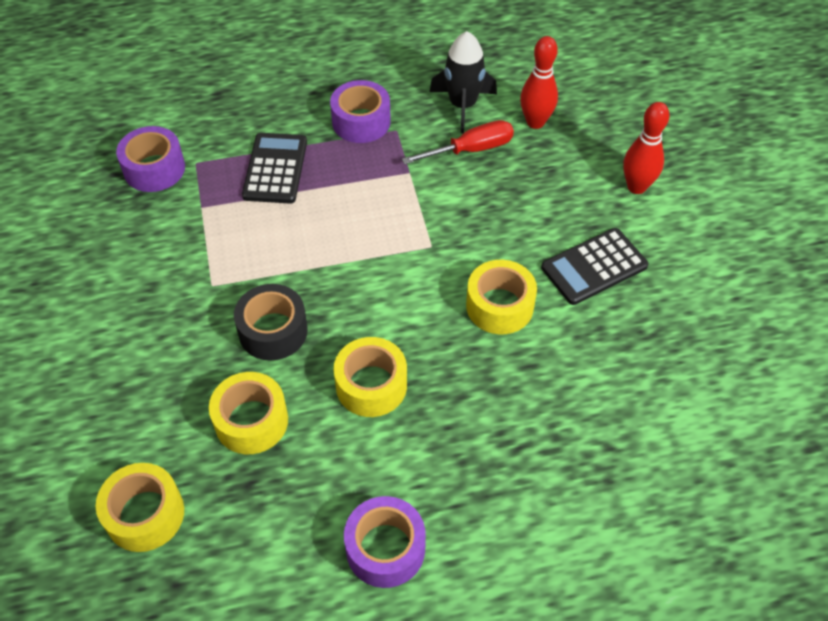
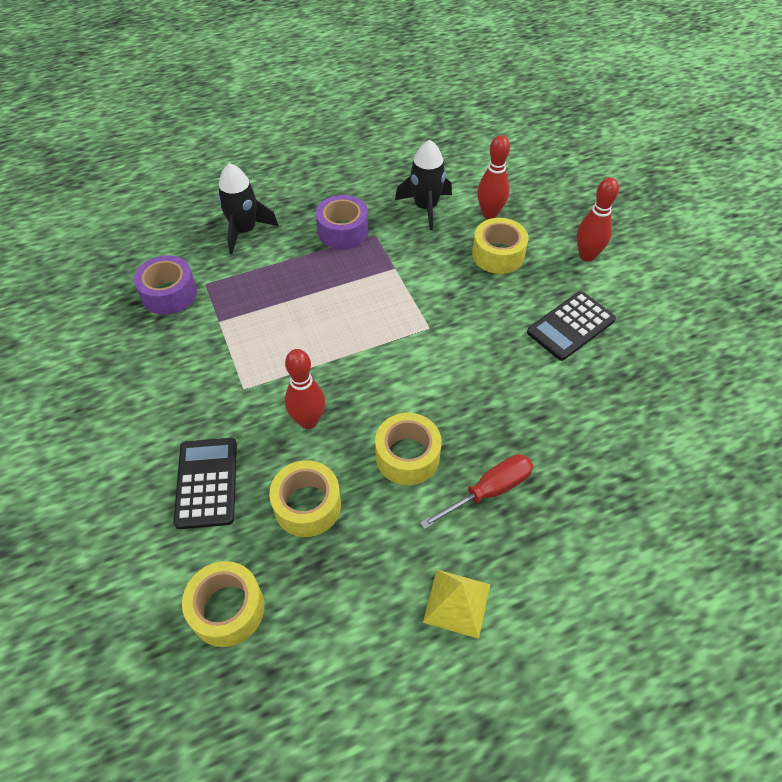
camera: 10 degrees left, 0 degrees up
black tape [234,284,308,360] -> red bowling pin [285,349,325,429]
black calculator [242,133,307,204] -> black calculator moved to [174,438,237,529]
purple tape [344,496,426,588] -> yellow pyramid [423,570,491,639]
red screwdriver [402,120,514,165] -> red screwdriver moved to [420,454,533,529]
yellow tape [466,260,537,335] -> yellow tape moved to [472,218,529,274]
none -> black rocket [218,163,278,254]

